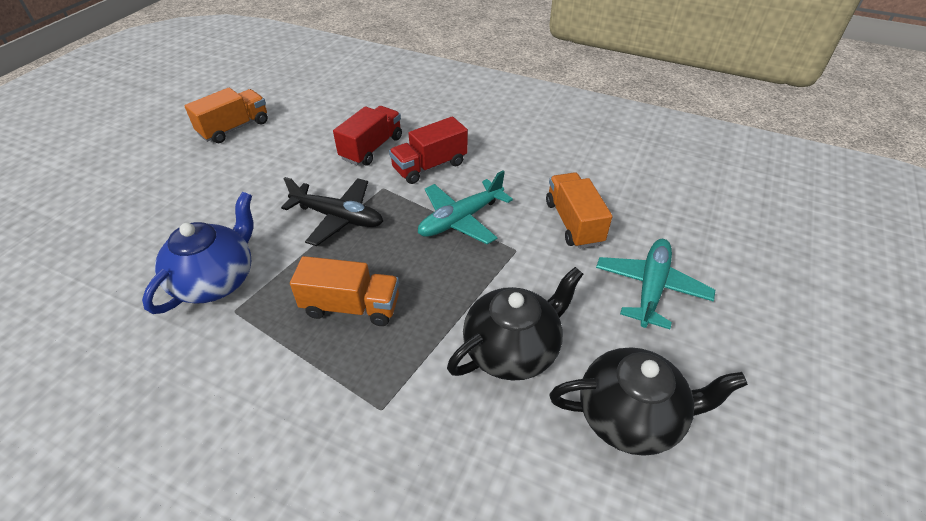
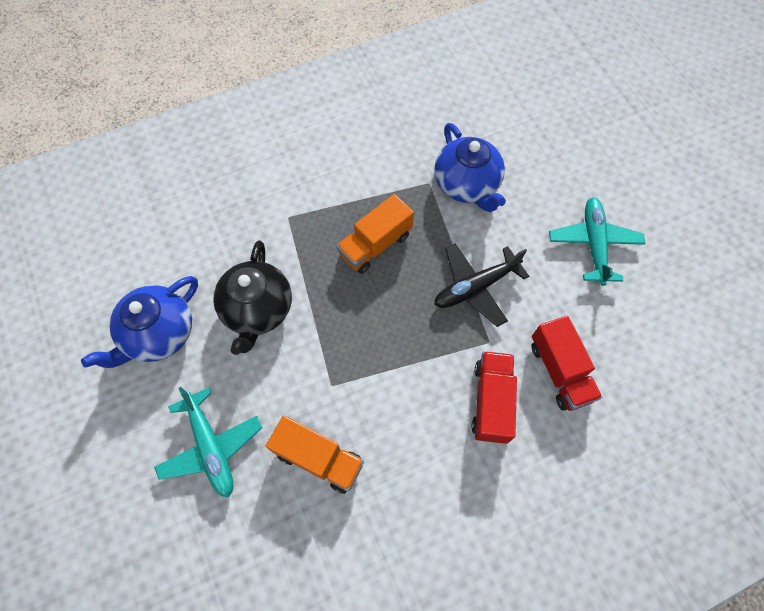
camera: 130 degrees right, 20 degrees up
orange truck [184,88,268,143] -> none
turquoise plane [418,170,513,244] -> turquoise plane moved to [549,197,645,286]
black teapot [549,347,748,456] -> blue teapot [81,276,198,368]

